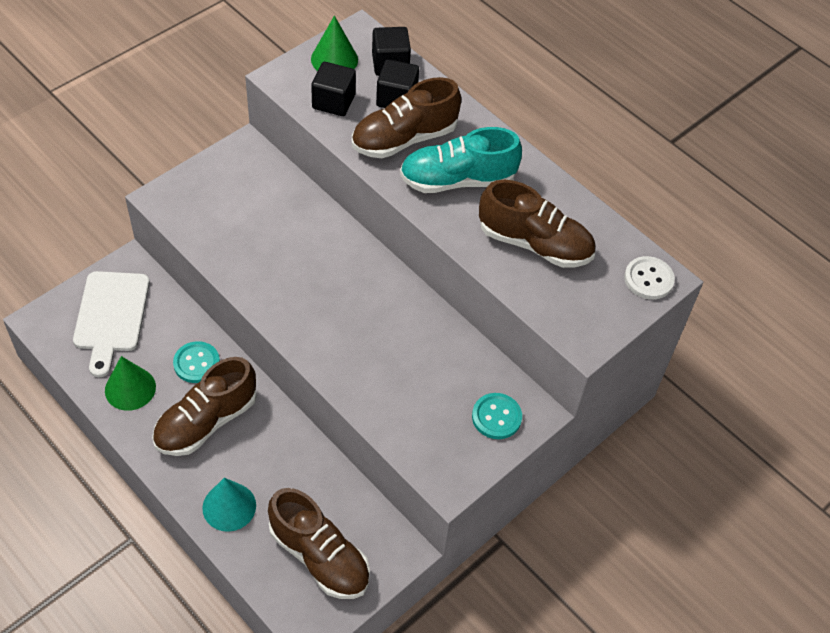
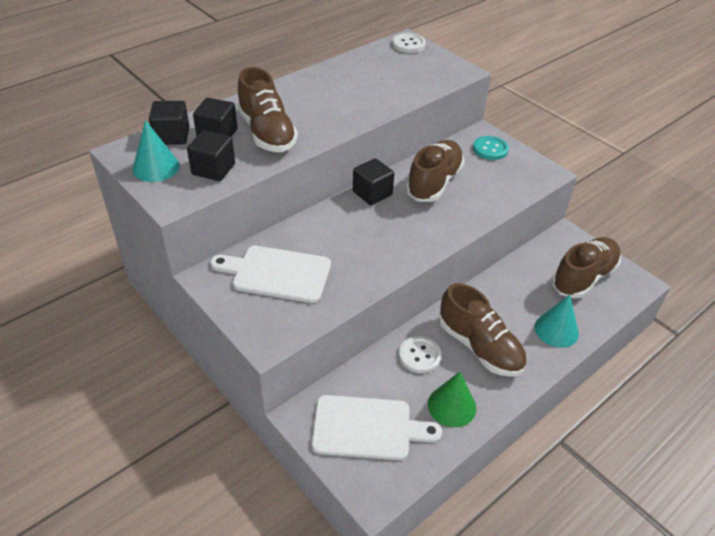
camera: 85 degrees left, 10 degrees down
turquoise button [173,341,220,383] -> white button [399,336,442,373]
green cone [311,16,358,71] -> turquoise cone [132,120,180,182]
turquoise shoe [400,127,522,193] -> none
brown shoe [479,180,595,268] -> brown shoe moved to [406,140,465,202]
none -> white cutting board [210,246,331,303]
none -> black cube [353,158,394,205]

